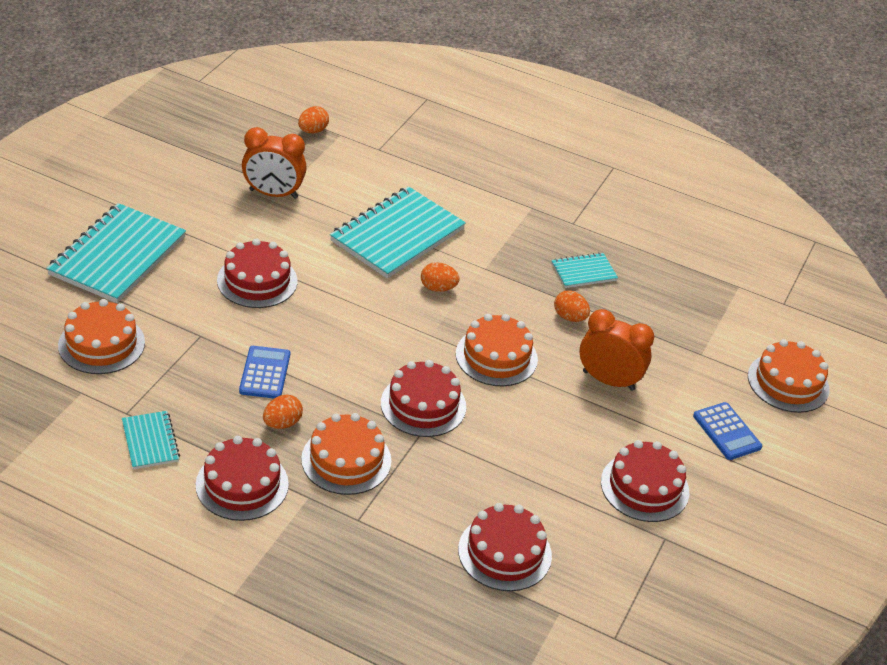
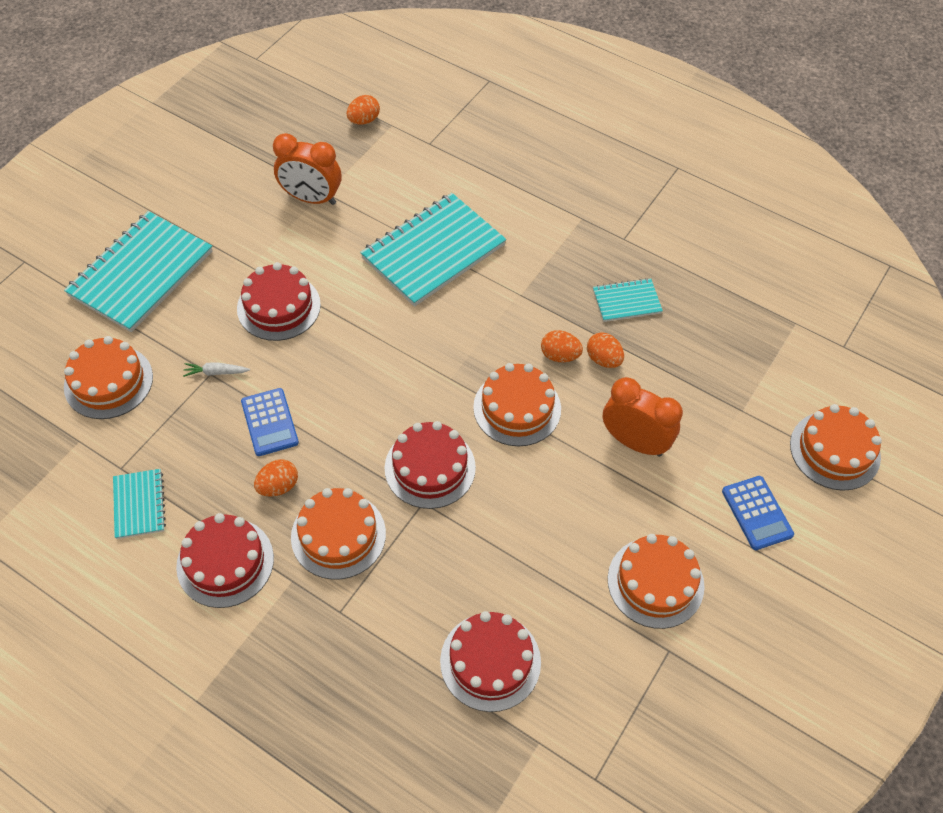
camera: 10 degrees right, 15 degrees up
blue calculator [239,346,290,399] -> blue calculator turned 150 degrees clockwise [241,388,299,456]
orange egg [421,262,459,292] -> orange egg moved to [541,330,583,362]
red cake [601,440,689,522] -> orange cake [608,534,705,629]
none -> white carrot [183,362,250,377]

